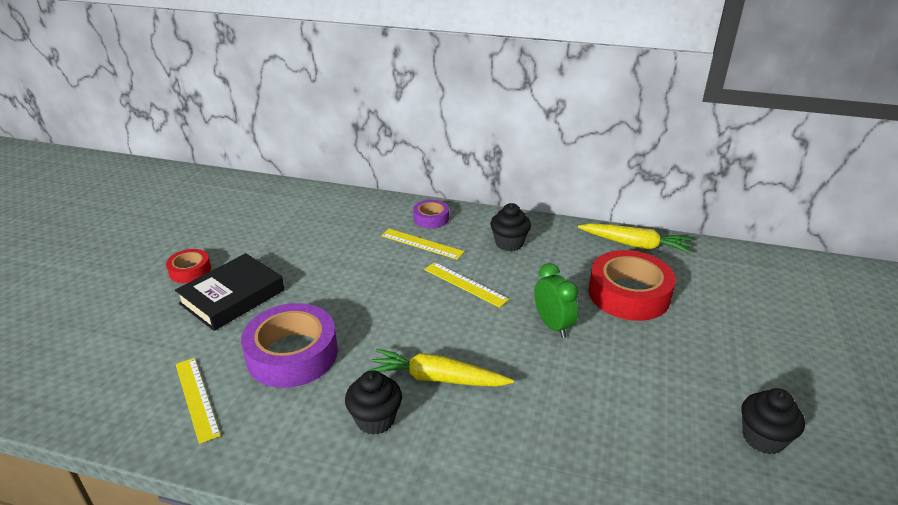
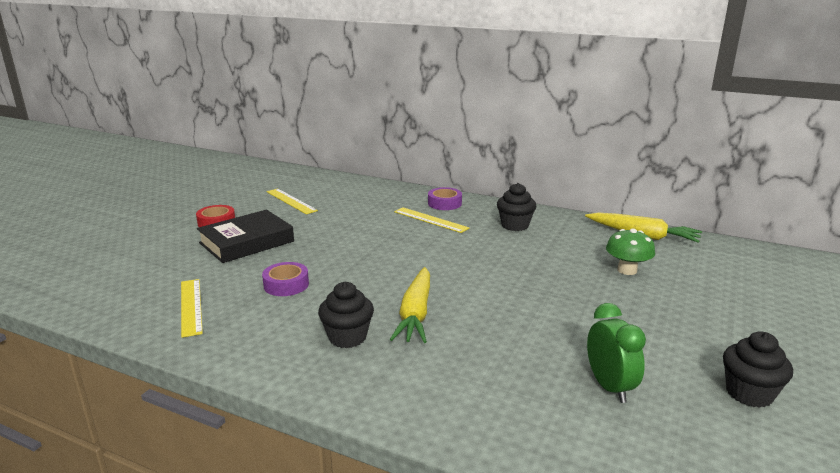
camera: 10 degrees right, 10 degrees down
purple tape [241,303,338,388] -> purple tape [262,262,309,296], size x0.52
yellow carrot [367,349,514,387] -> yellow carrot turned 105 degrees counterclockwise [390,267,430,343]
yellow ruler [424,262,509,308] -> yellow ruler moved to [266,189,318,214]
green clock [534,263,578,338] -> green clock moved to [587,303,646,403]
red tape [589,250,676,321] -> green mushroom [606,229,655,275]

